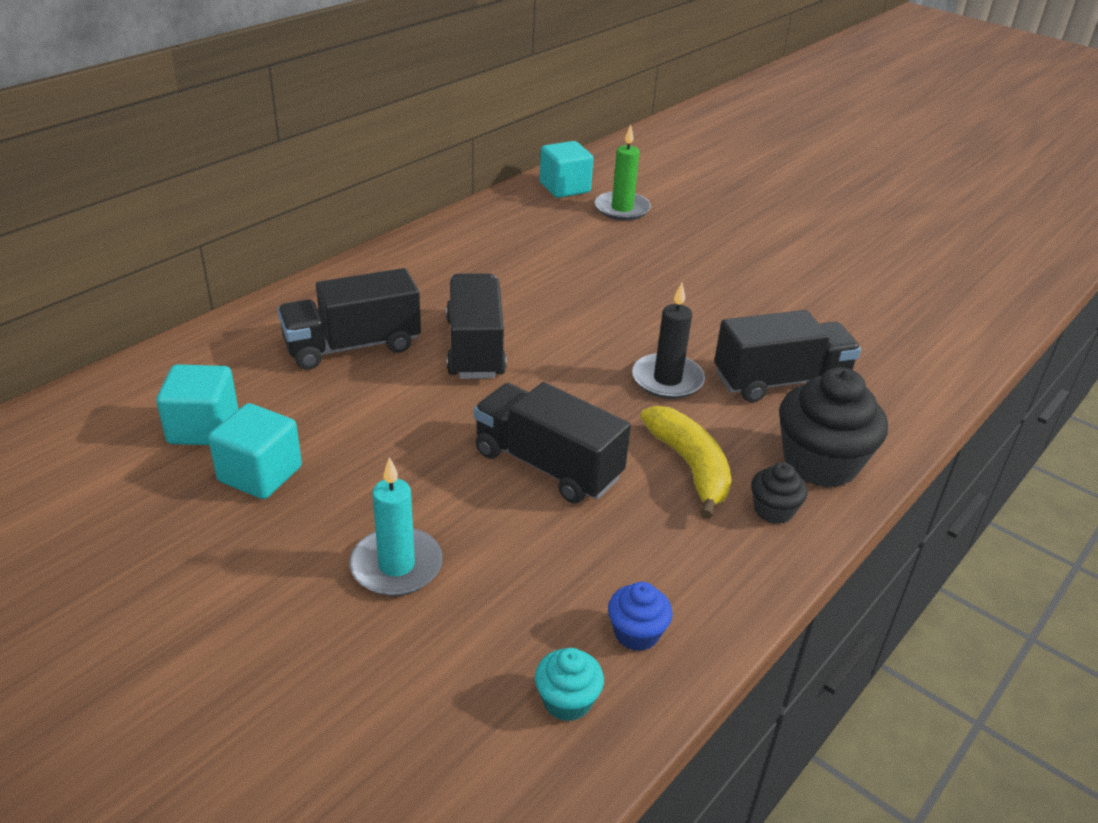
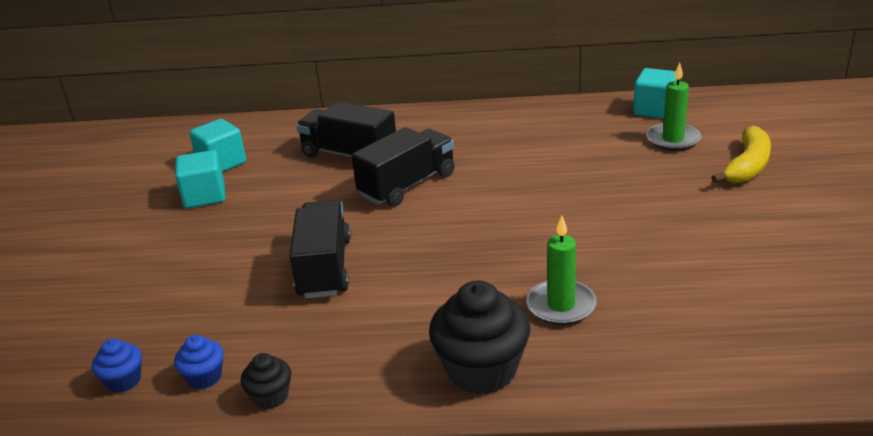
camera: 55 degrees right, 5 degrees down
turquoise candle [349,457,443,596] -> none
turquoise cupcake [535,648,604,722] -> blue cupcake [92,338,142,393]
black candle [632,283,705,399] -> none
yellow banana [641,406,732,519] -> yellow banana moved to [711,126,771,183]
black truck [714,310,861,402] -> green candle [526,216,597,325]
black cupcake [751,462,808,524] -> black cupcake moved to [240,353,291,409]

